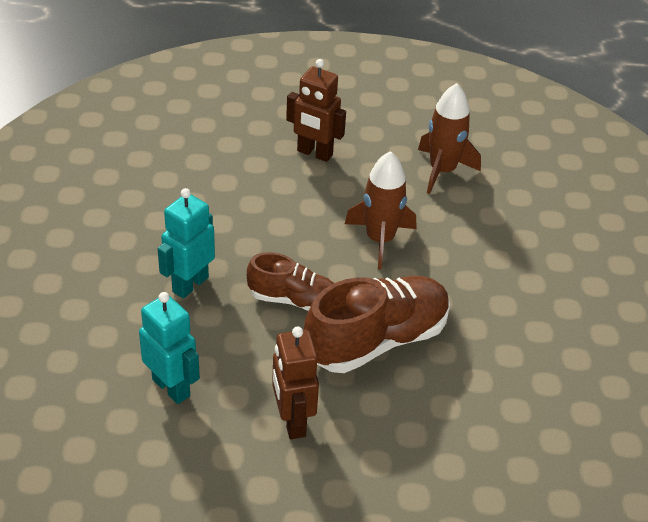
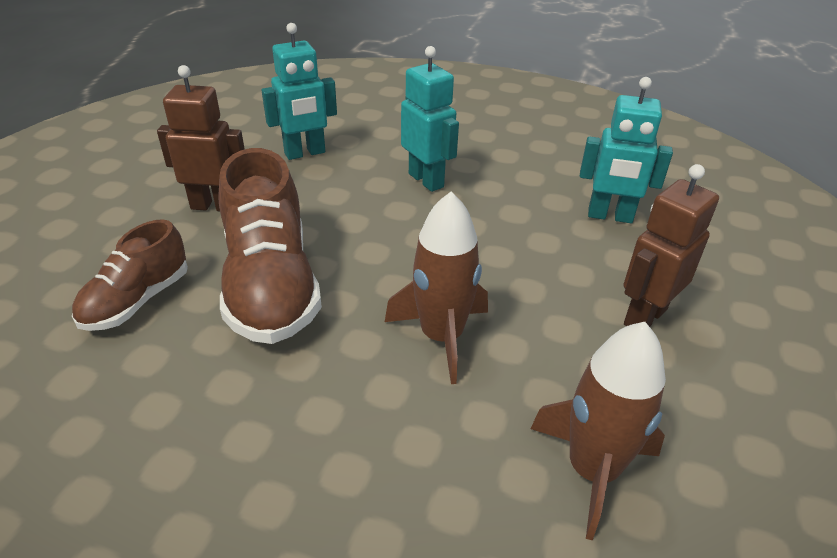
camera: 110 degrees right, 5 degrees down
brown shoe [247,252,334,311] -> brown shoe moved to [72,219,188,331]
none -> turquoise robot [580,77,673,223]

